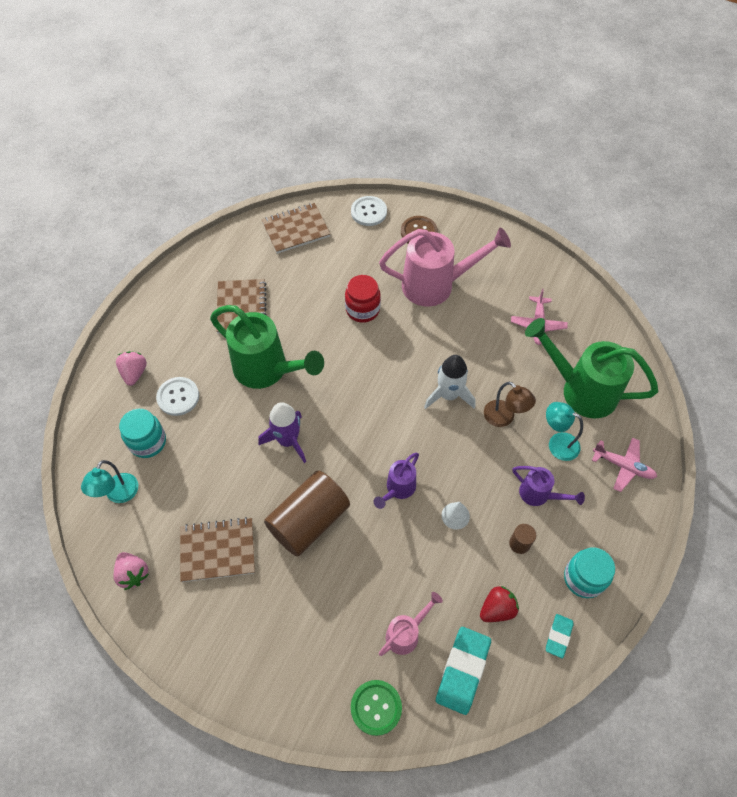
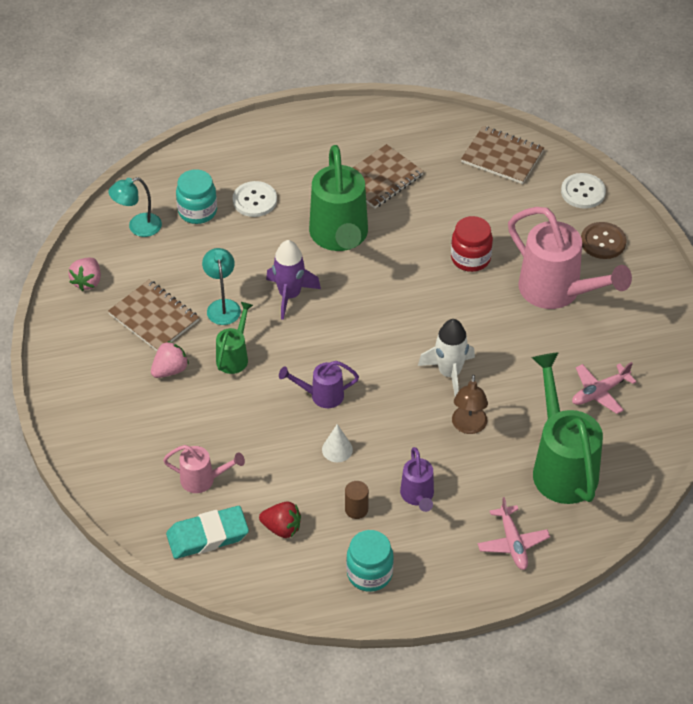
camera: 50 degrees right, 10 degrees down
pink strawberry [116,351,147,386] -> pink strawberry moved to [151,341,189,378]
brown cylinder [264,471,350,557] -> green watering can [216,302,253,374]
green button [351,680,402,736] -> none
turquoise lamp [546,402,583,461] -> turquoise lamp moved to [202,248,241,325]
turquoise eraser [546,614,573,658] -> none

